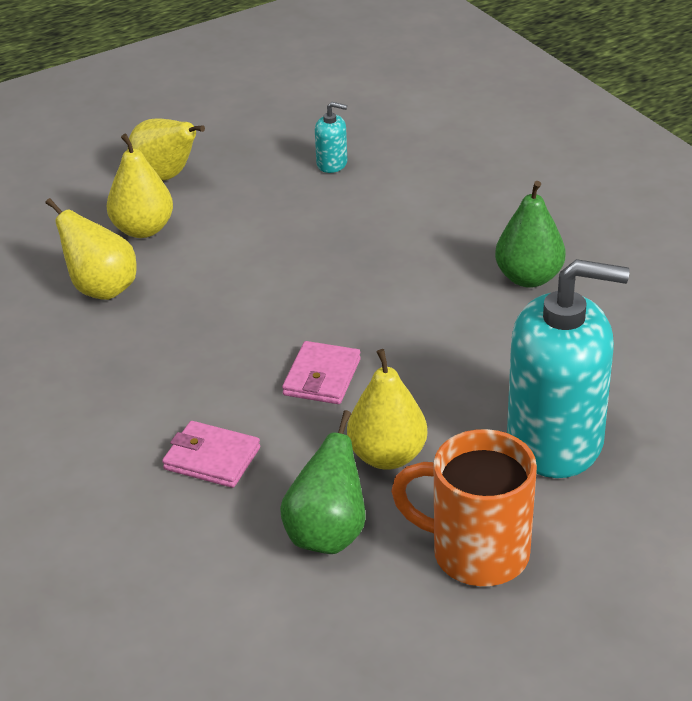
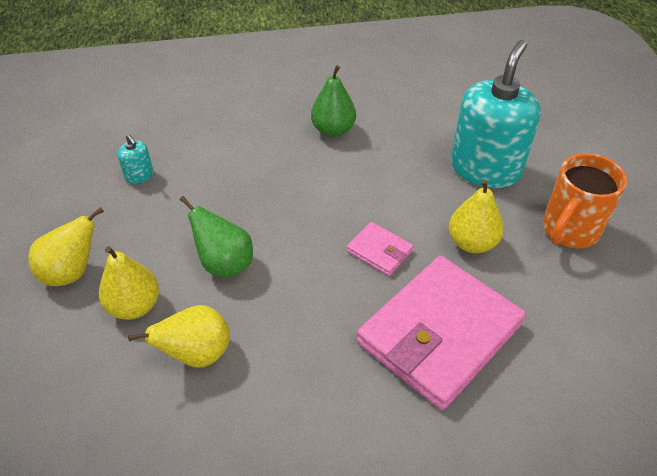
camera: 70 degrees left, 10 degrees up
pink wallet [162,421,260,488] -> pink wallet [357,256,526,410], size x2.29
green pear [280,410,366,554] -> green pear moved to [180,196,253,278]
turquoise soap dispenser [315,102,347,173] -> turquoise soap dispenser turned 105 degrees clockwise [117,134,153,184]

